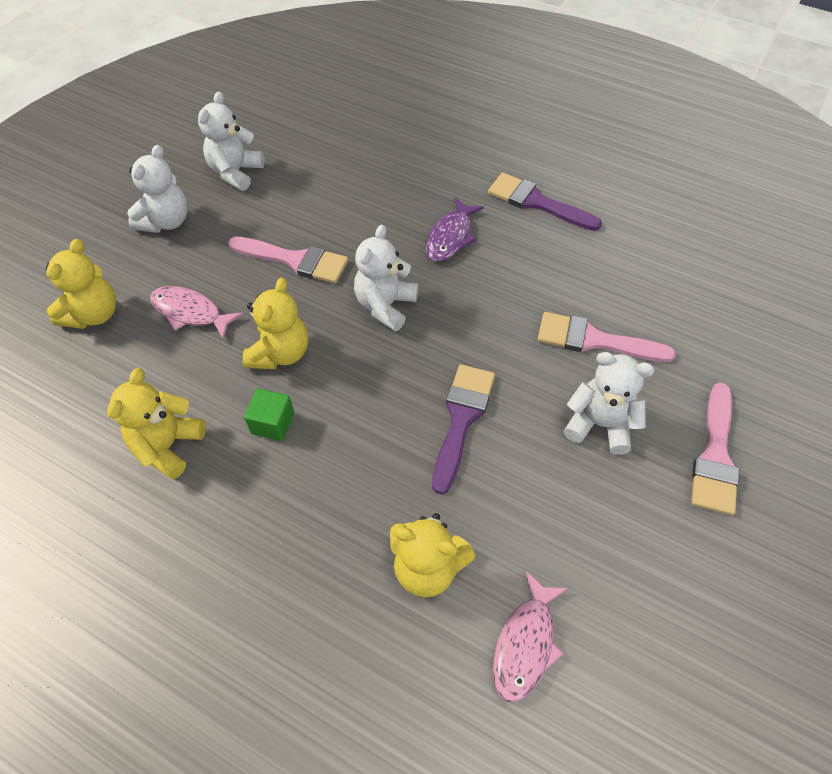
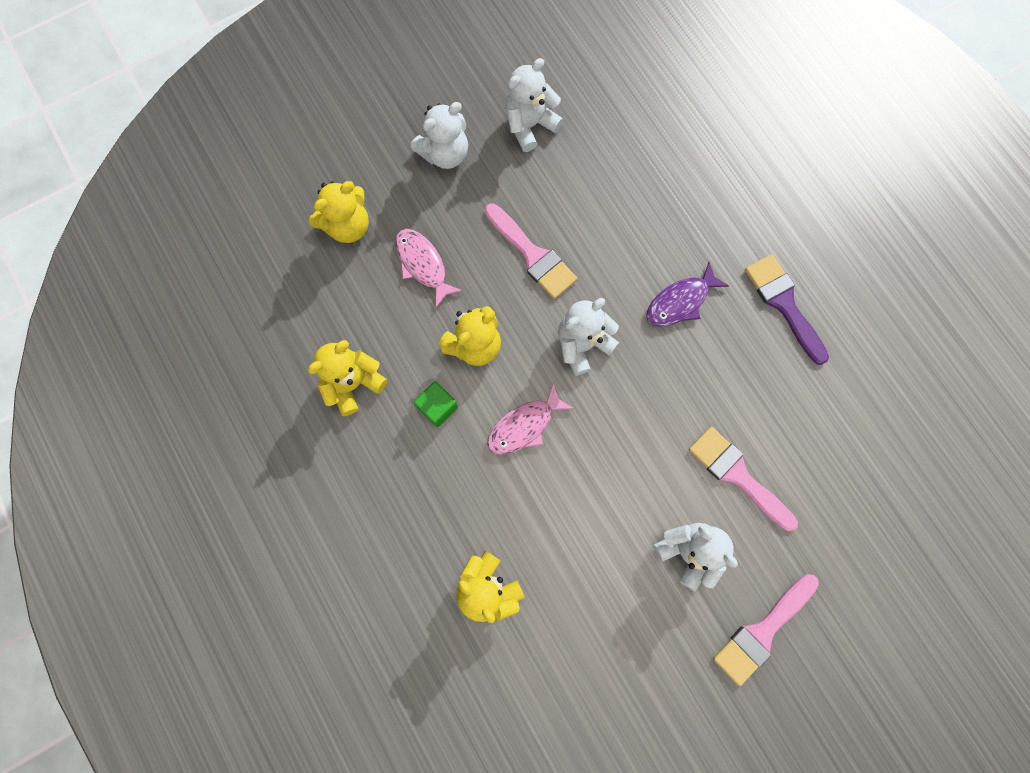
camera: 30 degrees right, 20 degrees up
purple brush [432,364,495,495] -> none
pink fish [493,571,568,702] -> pink fish moved to [487,382,574,455]

